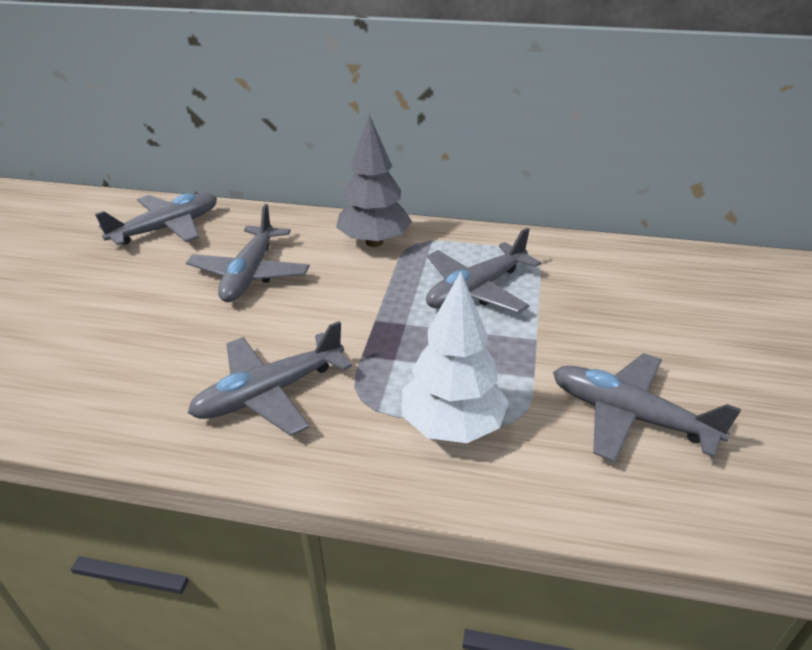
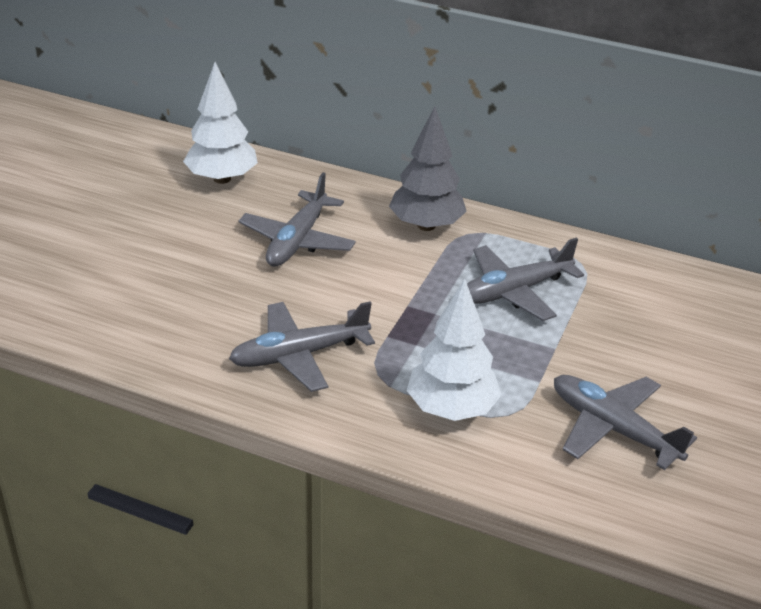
camera: 10 degrees right, 0 degrees up
grey plane [95,193,217,245] -> white tree [183,62,258,184]

